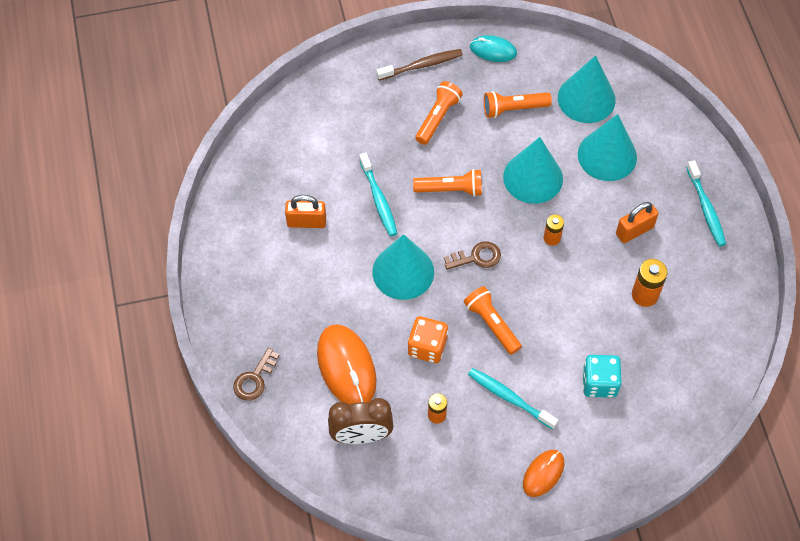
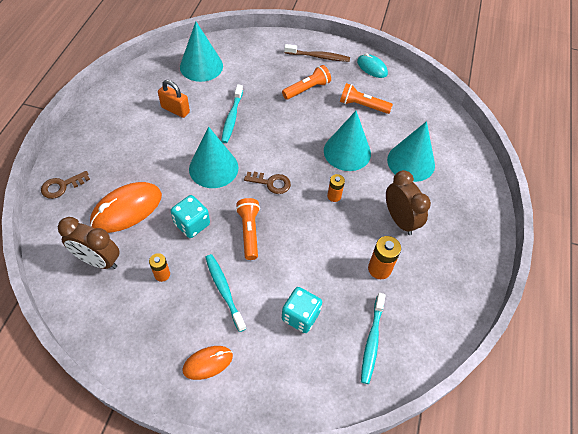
camera: 25 degrees right, 5 degrees down
orange mouse [317,324,376,404] -> orange mouse turned 45 degrees clockwise [90,182,162,233]
orange dice [408,316,448,363] -> turquoise dice [171,195,210,238]
orange flashlight [413,169,482,197] -> none
turquoise cone [558,55,616,123] -> turquoise cone moved to [180,22,223,82]
orange padlock [616,202,659,243] -> brown clock [386,170,431,235]
turquoise toothbrush [686,160,726,246] -> turquoise toothbrush moved to [361,293,386,384]

